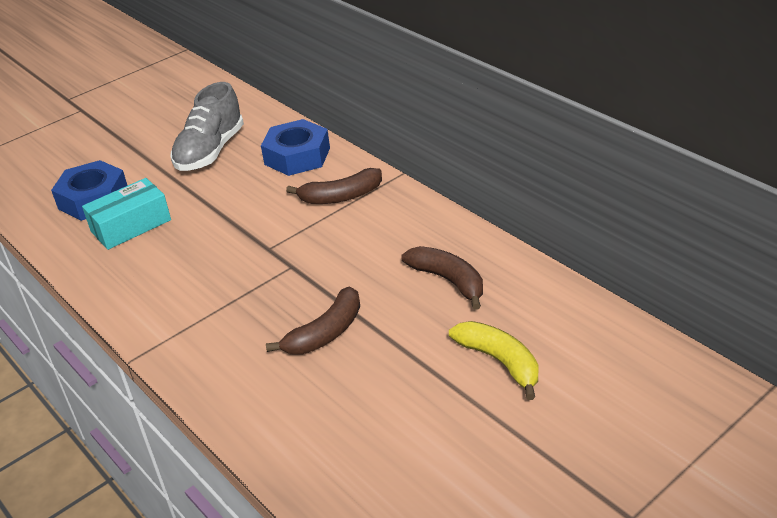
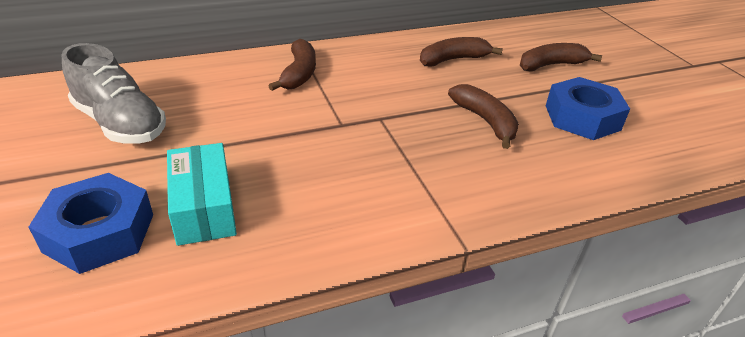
camera: 75 degrees left, 0 degrees up
blue nut [261,119,330,176] -> blue nut moved to [546,77,630,140]
yellow banana [449,321,538,400] -> brown banana [520,43,602,71]

